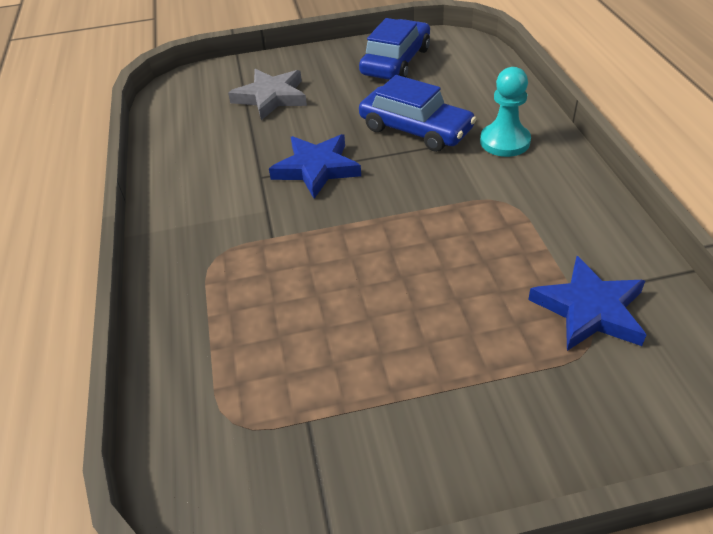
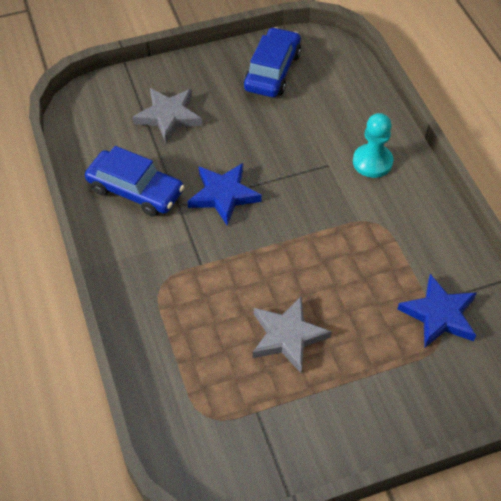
camera: 10 degrees left, 10 degrees up
blue car [359,75,476,152] -> blue car moved to [85,146,184,216]
none -> grey star [252,296,332,373]

